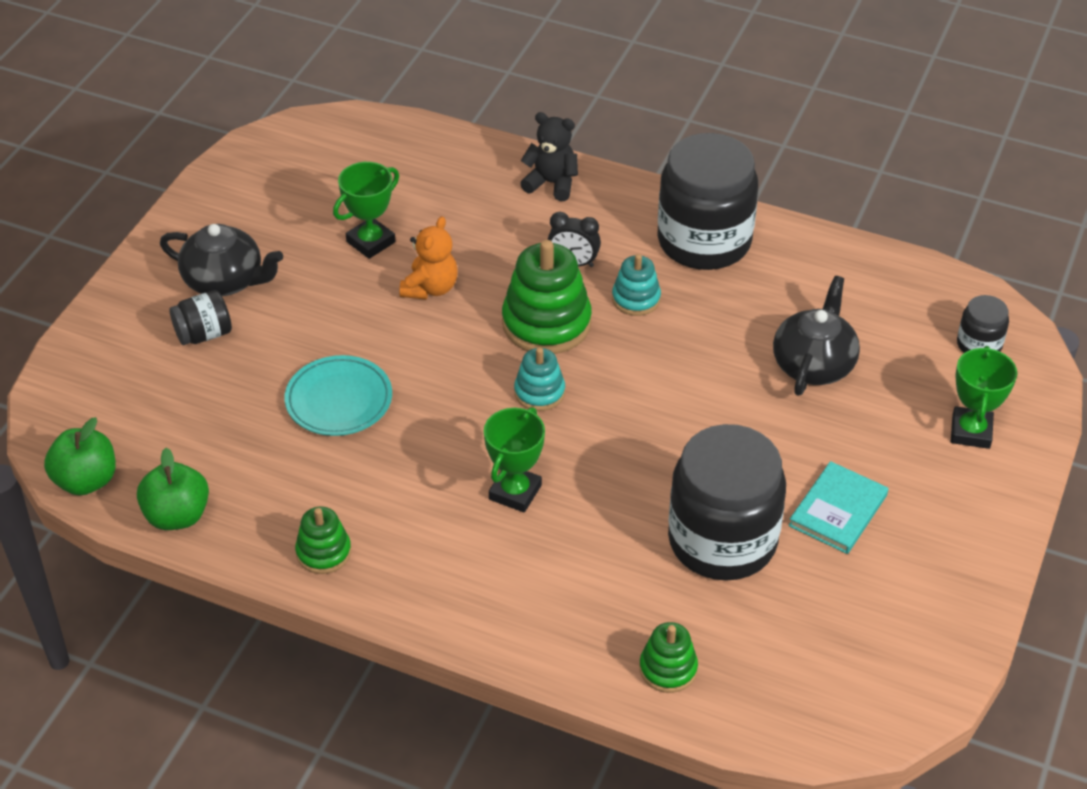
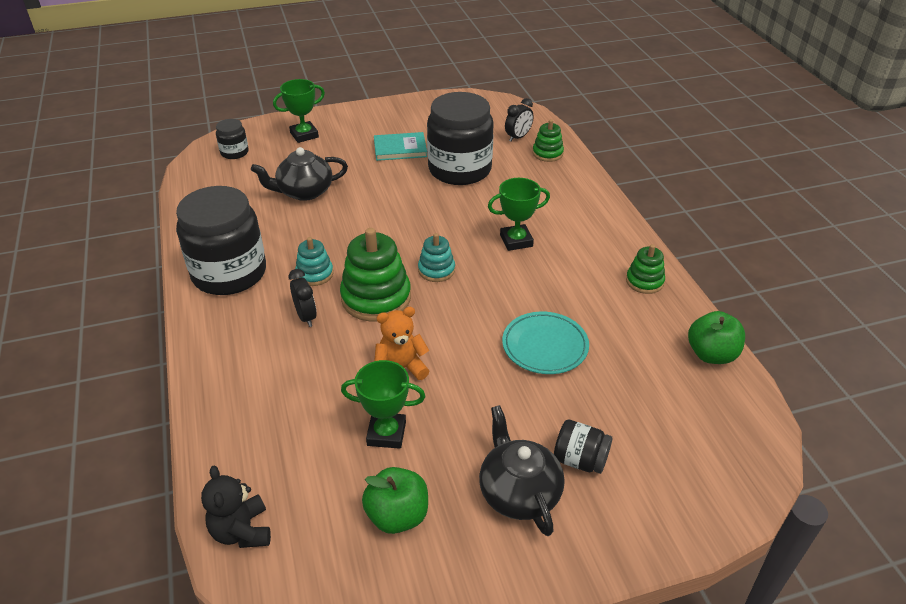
camera: 130 degrees left, 5 degrees down
green apple [44,417,116,495] -> green apple moved to [362,467,428,534]
black teddy bear [520,112,578,201] -> black teddy bear moved to [201,466,271,548]
none -> black clock [505,98,534,142]

